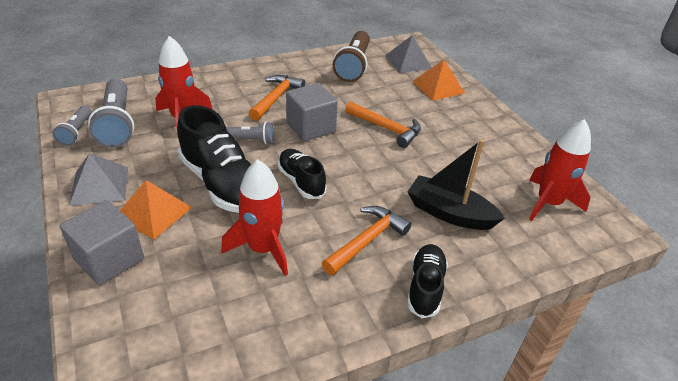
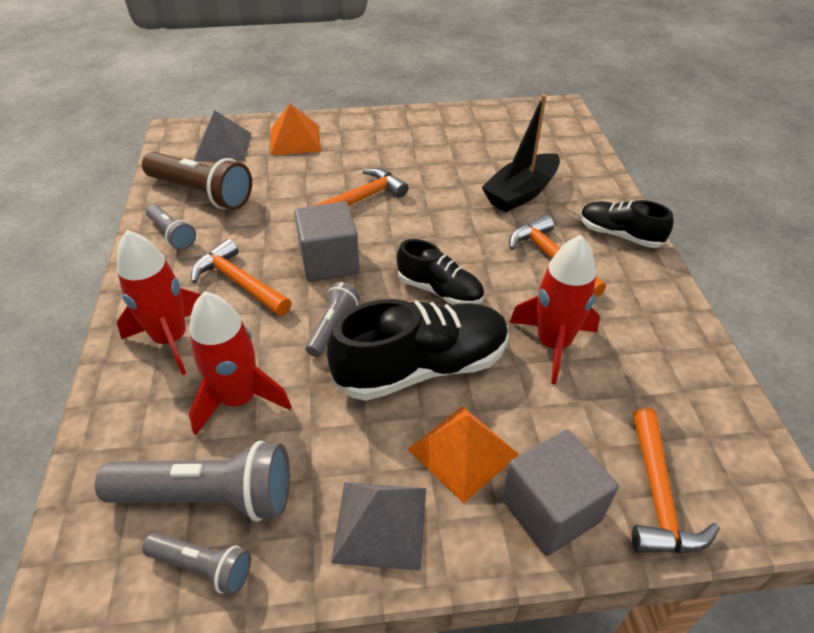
camera: 70 degrees left, 5 degrees up
black shoe [278,149,327,199] -> black shoe turned 135 degrees counterclockwise [397,239,484,305]
red rocket [529,119,591,221] -> red rocket moved to [117,230,201,375]
none -> grey flashlight [146,204,196,250]
none -> orange hammer [632,408,720,553]

